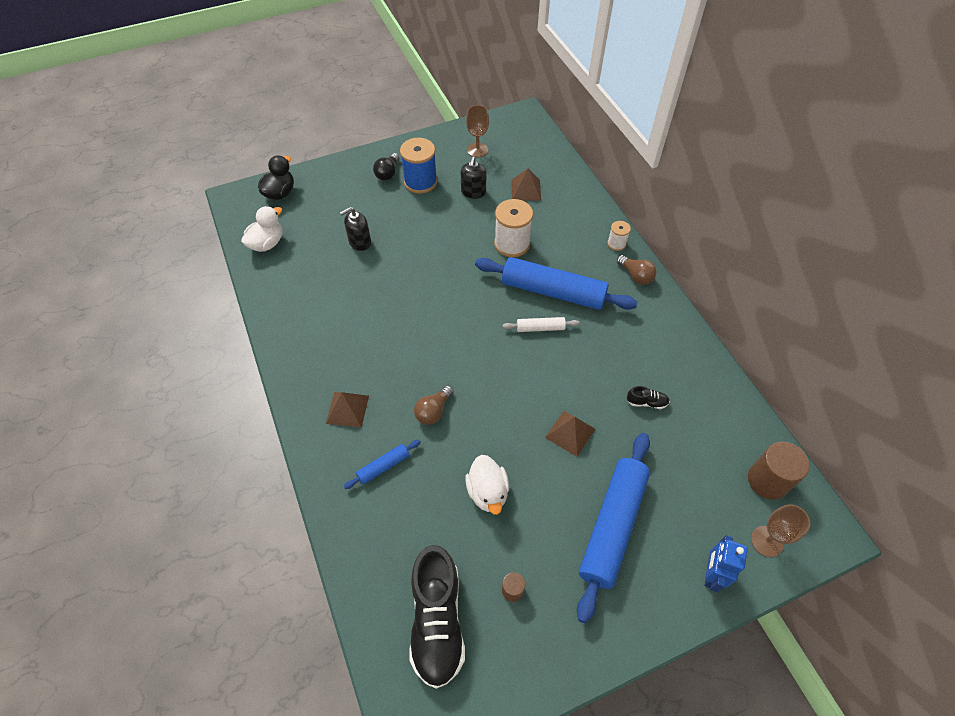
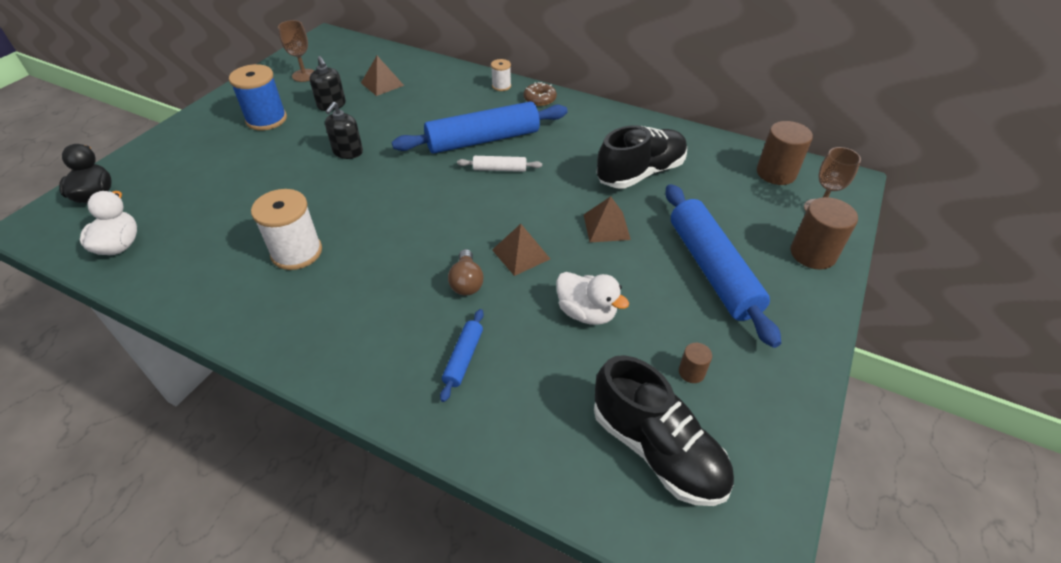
camera: 40 degrees left, 10 degrees down
brown pyramid [326,392,369,428] -> brown pyramid moved to [492,224,550,276]
black soap dispenser [340,207,371,251] -> black soap dispenser moved to [325,102,363,159]
black light bulb [373,153,399,181] -> none
white spool [494,199,533,257] -> white spool moved to [251,189,322,270]
white rolling pin [503,317,580,332] -> white rolling pin turned 45 degrees clockwise [457,156,542,172]
brown light bulb [617,255,657,285] -> brown donut [523,82,557,106]
black shoe [627,386,670,409] -> black shoe [596,125,687,189], size x2.46
blue robot [705,535,748,592] -> brown cylinder [791,197,858,270]

